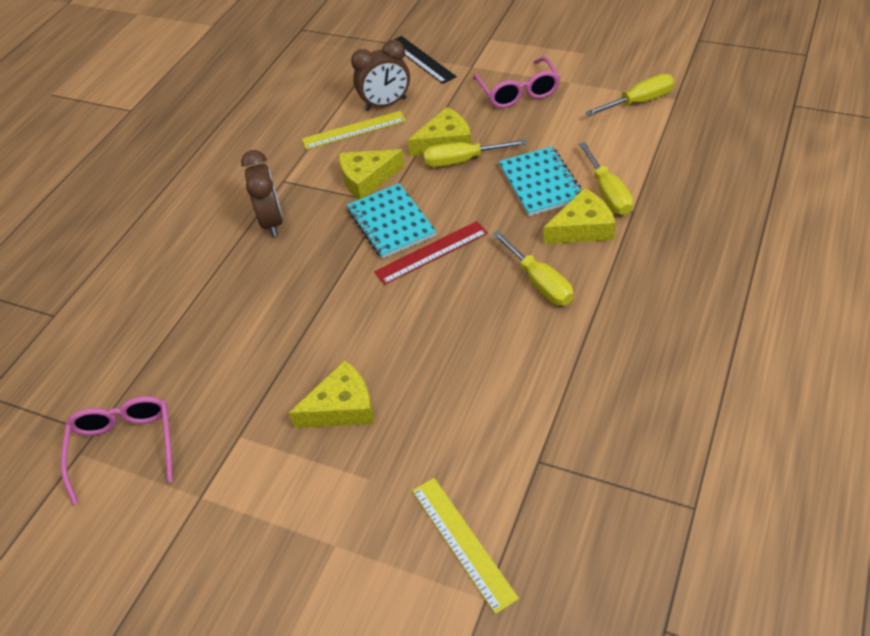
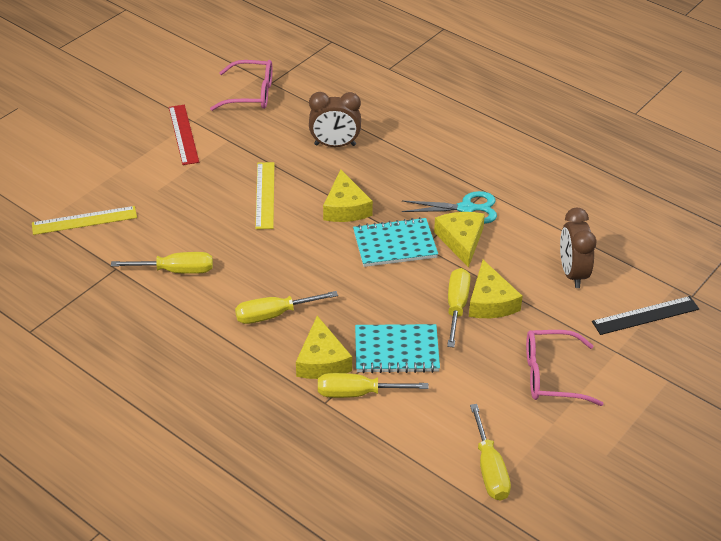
camera: 100 degrees right, 5 degrees down
brown clock [241,150,283,237] -> brown clock moved to [309,92,361,147]
yellow cheese [289,360,374,428] -> yellow cheese moved to [323,169,373,222]
yellow ruler [302,111,406,150] -> yellow ruler moved to [255,162,274,229]
red ruler [374,221,488,285] -> red ruler moved to [169,105,199,165]
none -> yellow screwdriver [111,252,213,274]
none -> turquoise scissors [402,191,497,224]

